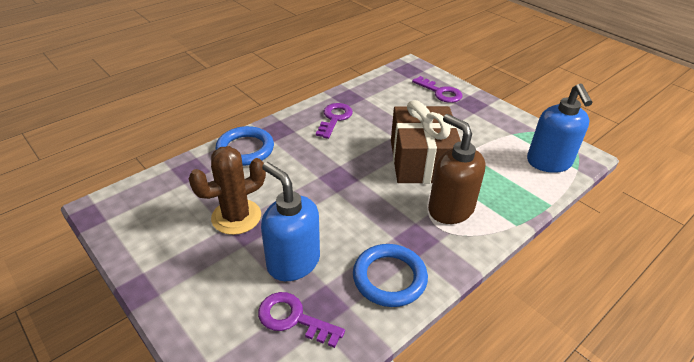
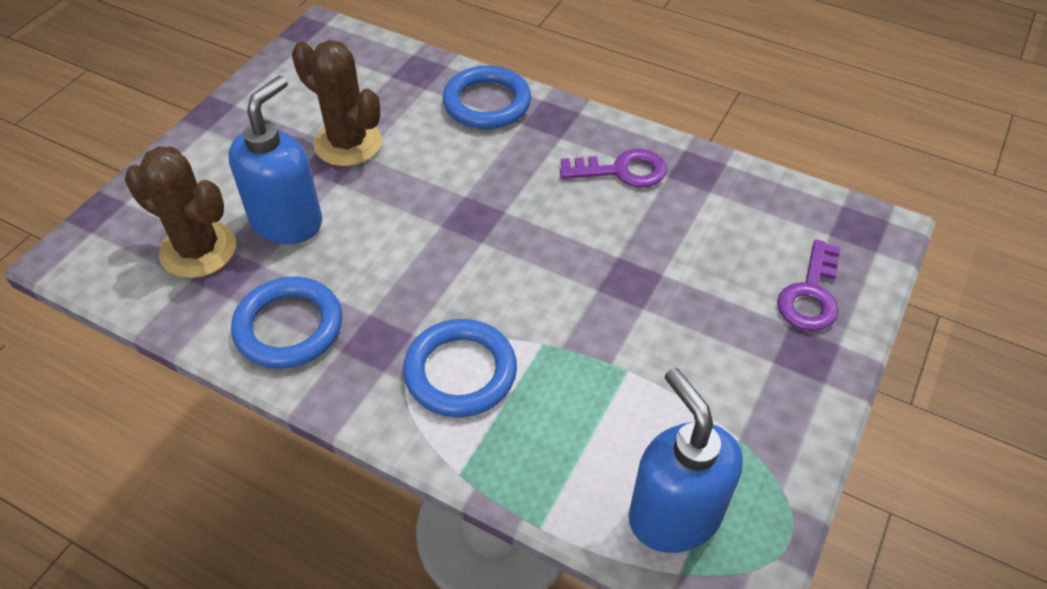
camera: 70 degrees right, 10 degrees up
purple key [258,292,345,348] -> brown cactus [125,146,236,278]
brown gift [391,100,461,184] -> none
brown soap dispenser [428,114,485,224] -> blue ring [403,319,517,417]
blue soap dispenser [527,84,593,173] -> blue soap dispenser turned 90 degrees clockwise [629,368,743,553]

